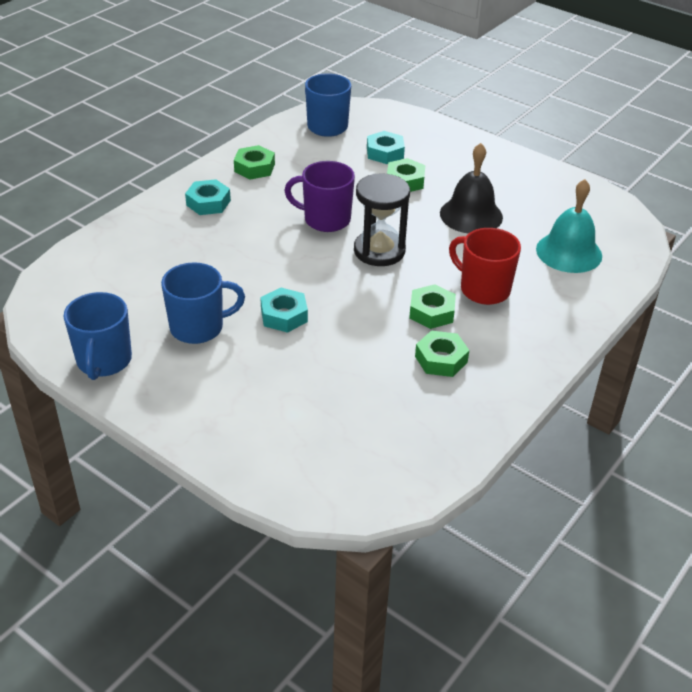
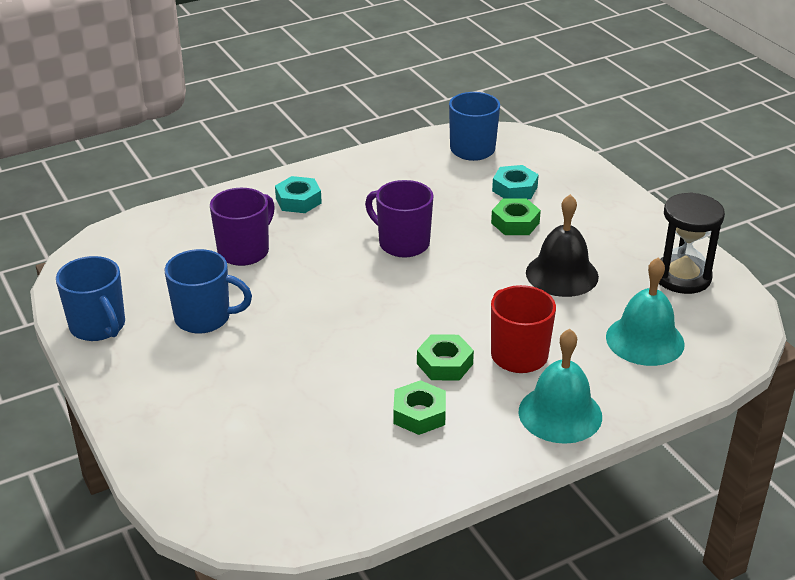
camera: 25 degrees right, 5 degrees down
blue mug [63,292,132,380] -> blue mug turned 60 degrees counterclockwise [56,256,125,341]
green nut [234,145,275,179] -> none
turquoise nut [260,288,308,333] -> none
black hourglass [354,173,410,266] -> black hourglass moved to [659,192,725,294]
none -> purple mug [210,188,275,266]
none -> turquoise bell [519,329,602,444]

